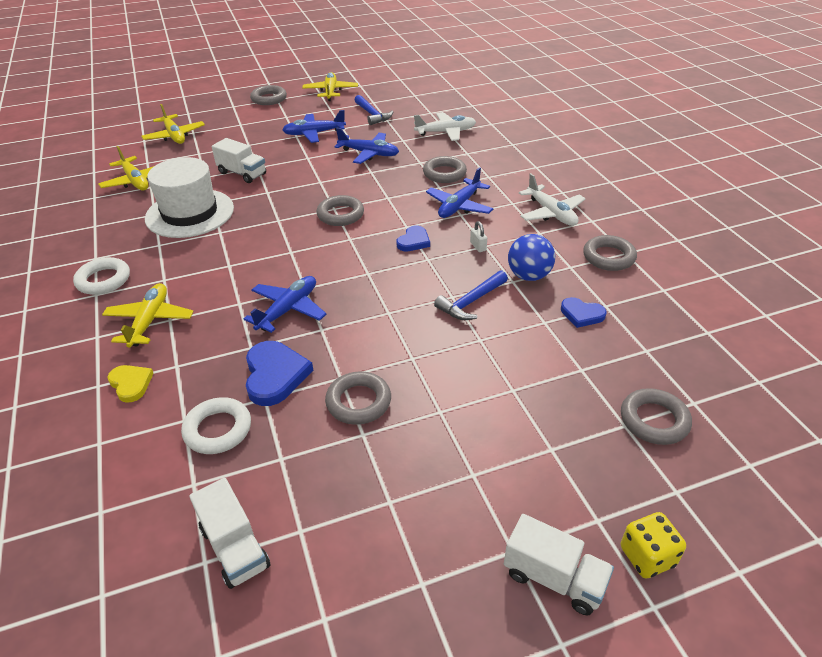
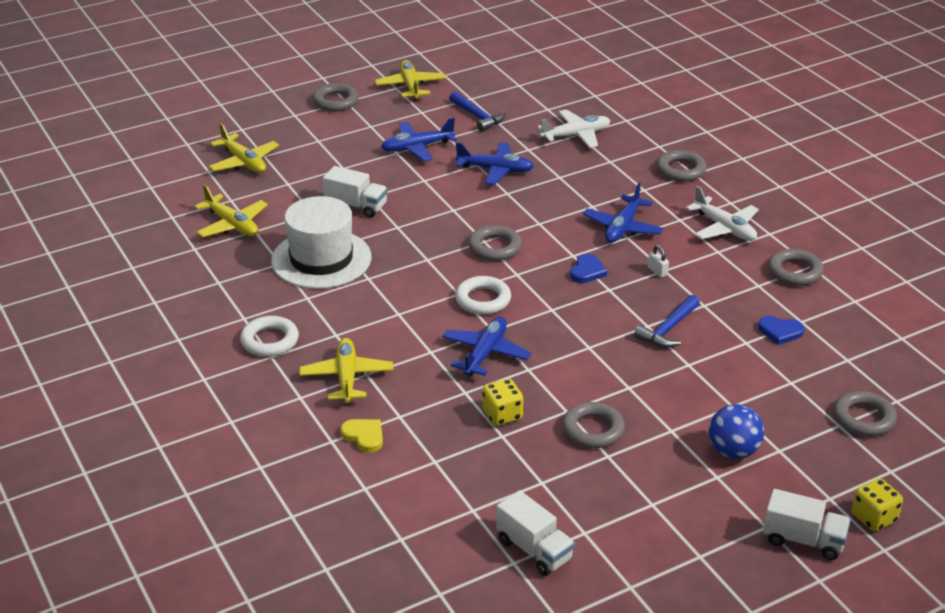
camera: 10 degrees left, 5 degrees down
white ring [181,397,251,454] -> white ring moved to [455,276,511,315]
blue heart [246,341,313,406] -> yellow dice [482,379,523,426]
grey ring [423,156,467,183] -> grey ring moved to [657,150,707,182]
blue ball [508,234,555,281] -> blue ball moved to [709,404,764,459]

